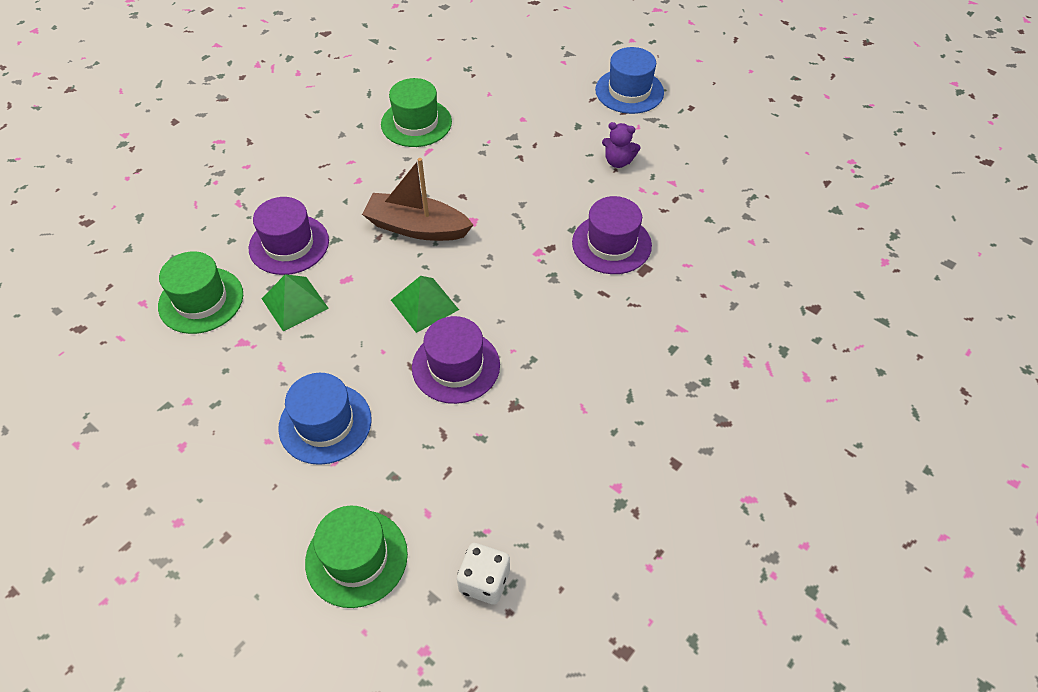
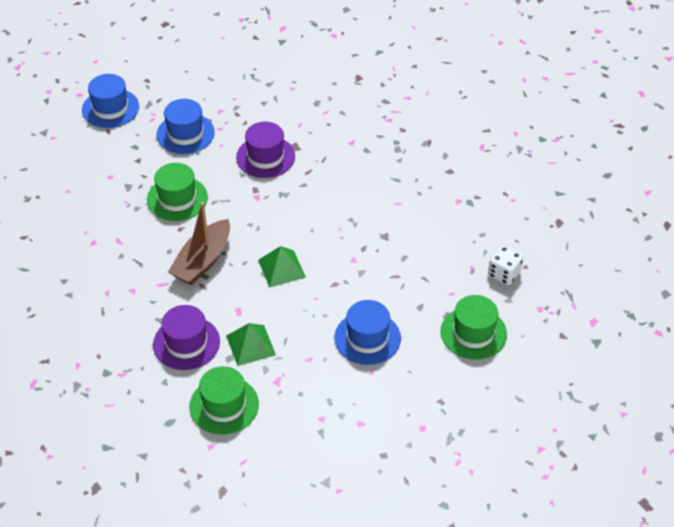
camera: 75 degrees left, 5 degrees down
green hat [381,78,452,147] -> green hat moved to [147,163,208,221]
purple hat [412,316,500,404] -> none
purple teddy bear [602,122,641,168] -> blue hat [156,99,215,154]

